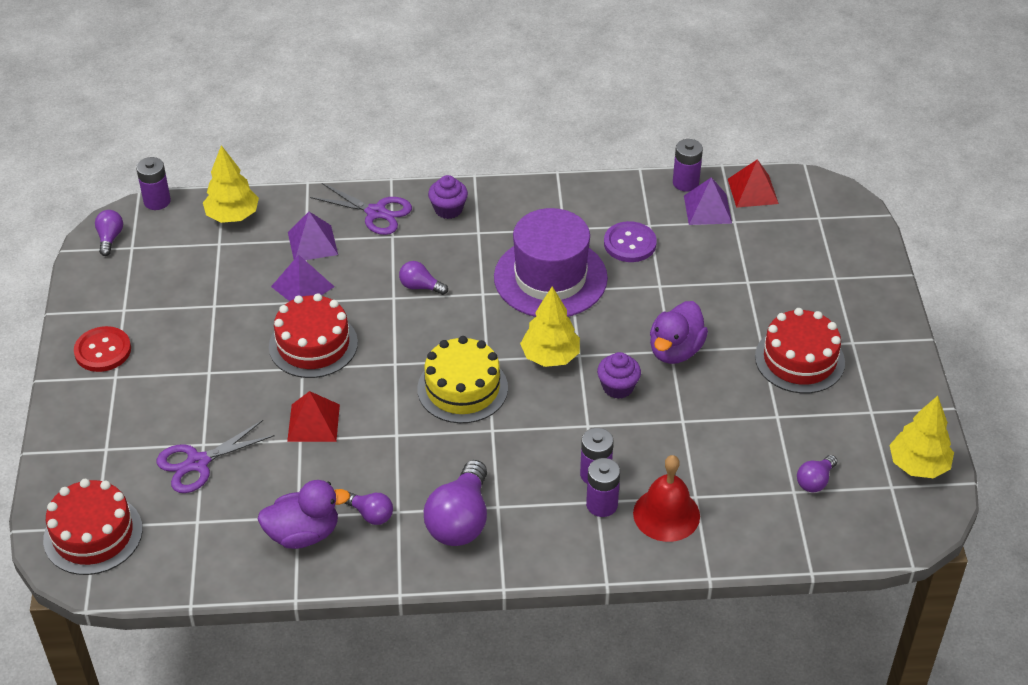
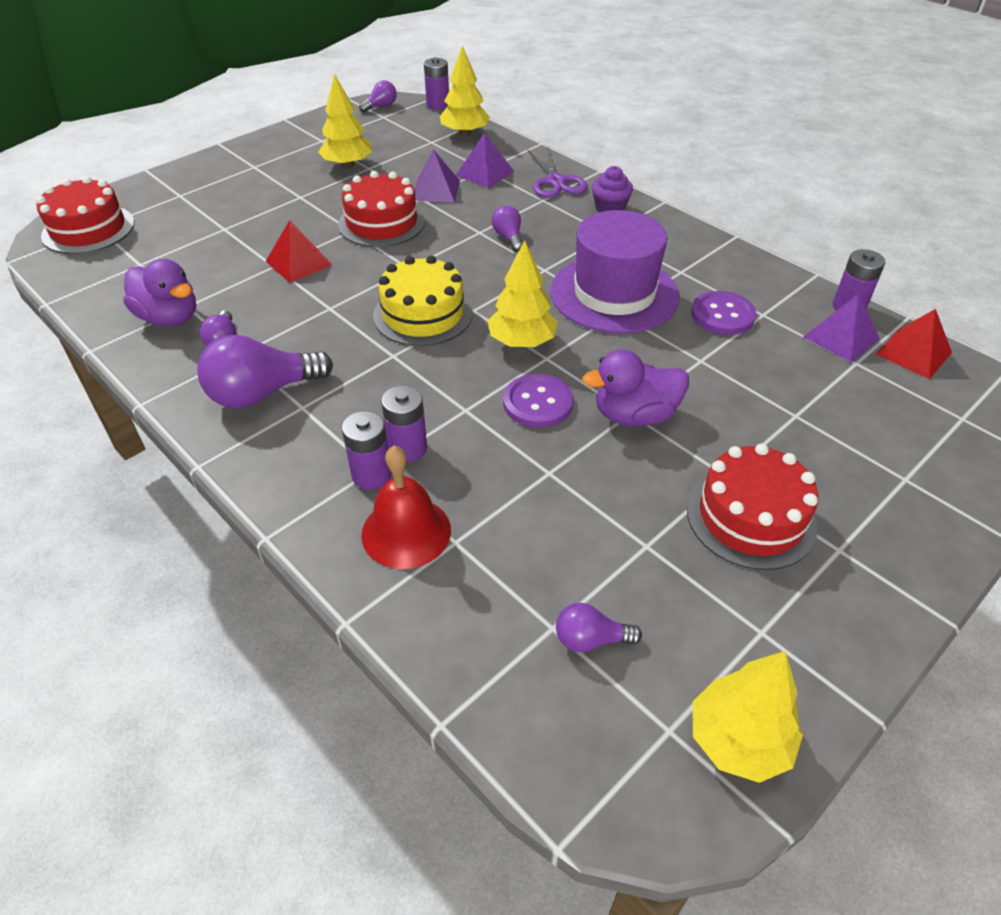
camera: 50 degrees right, 0 degrees up
red button [74,326,131,372] -> none
purple scissors [156,420,275,493] -> none
purple cupcake [597,352,641,399] -> purple button [503,374,573,428]
none -> yellow tree [318,74,372,168]

